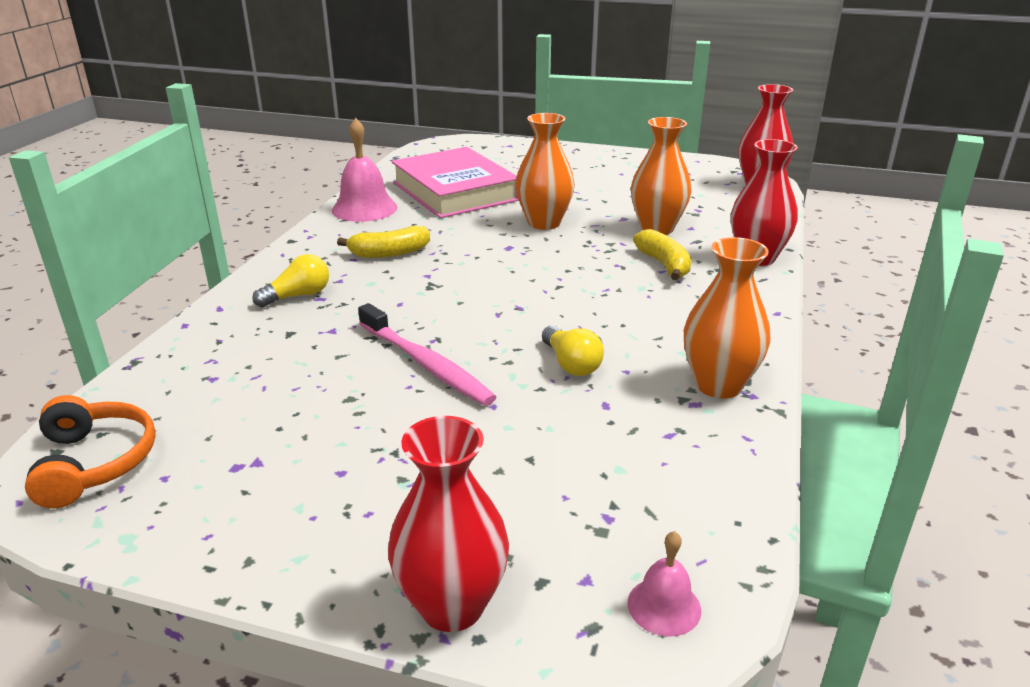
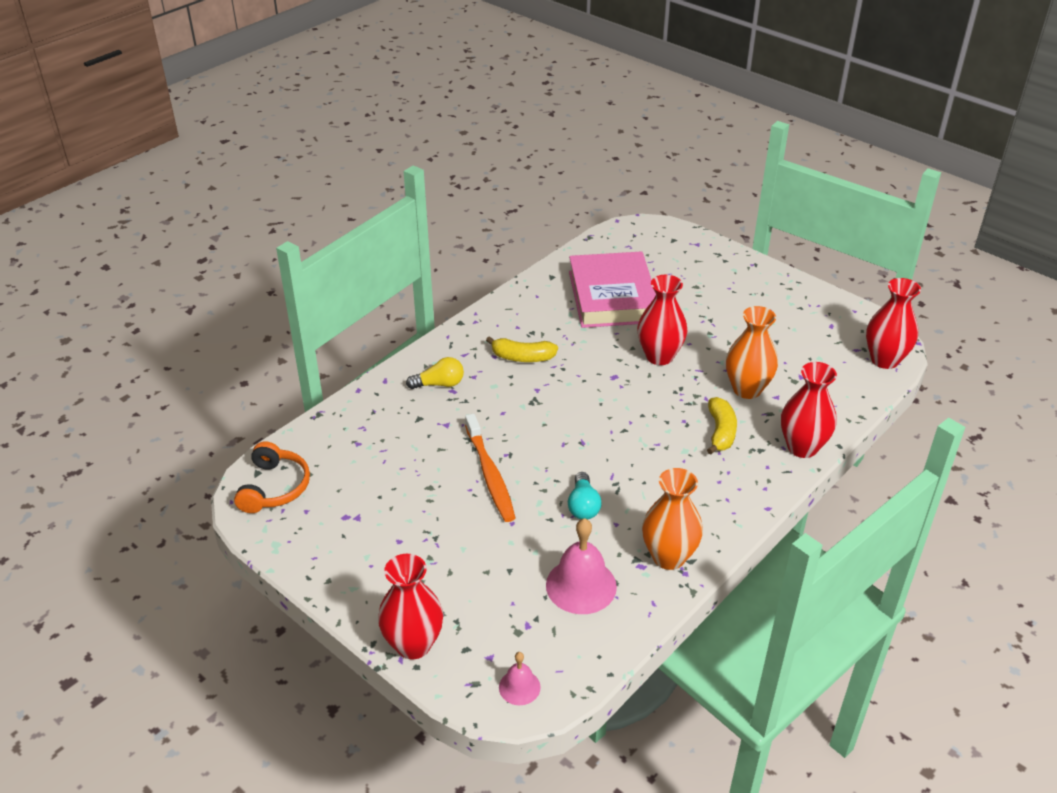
camera: 25 degrees right, 10 degrees up
pink bell [332,118,397,222] -> pink bell moved to [546,518,617,614]
pink toothbrush [358,303,496,406] -> orange toothbrush [465,414,515,522]
orange vase [516,113,575,230] -> red vase [637,275,687,365]
yellow light bulb [542,326,604,376] -> turquoise light bulb [568,472,601,520]

